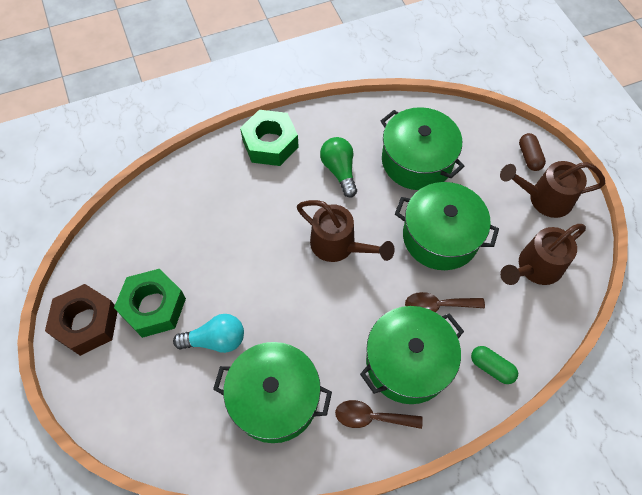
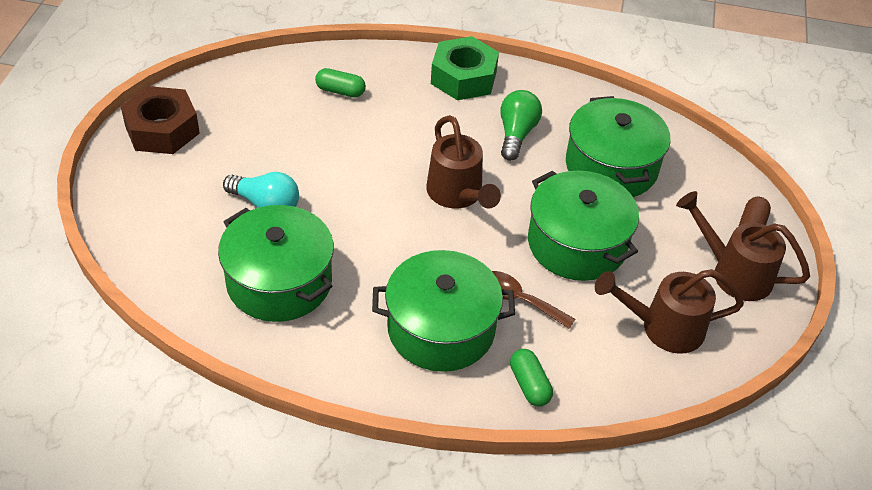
camera: 30 degrees right, 15 degrees down
green nut [114,269,186,338] -> none
brown spoon [335,400,423,429] -> none
none -> green capsule [315,68,366,98]

